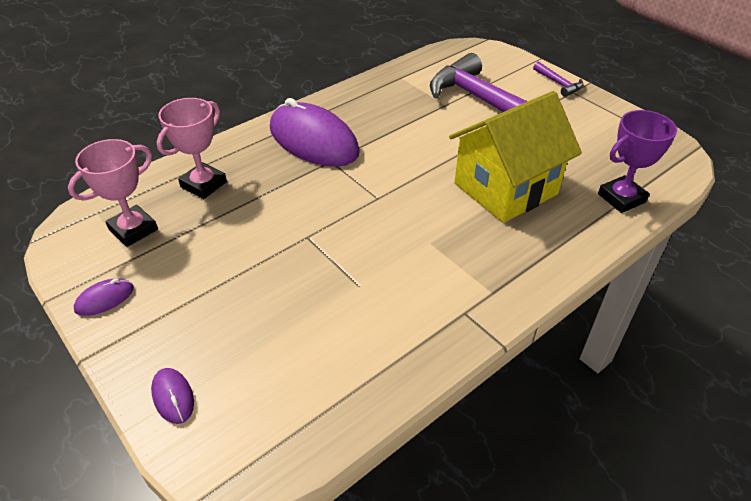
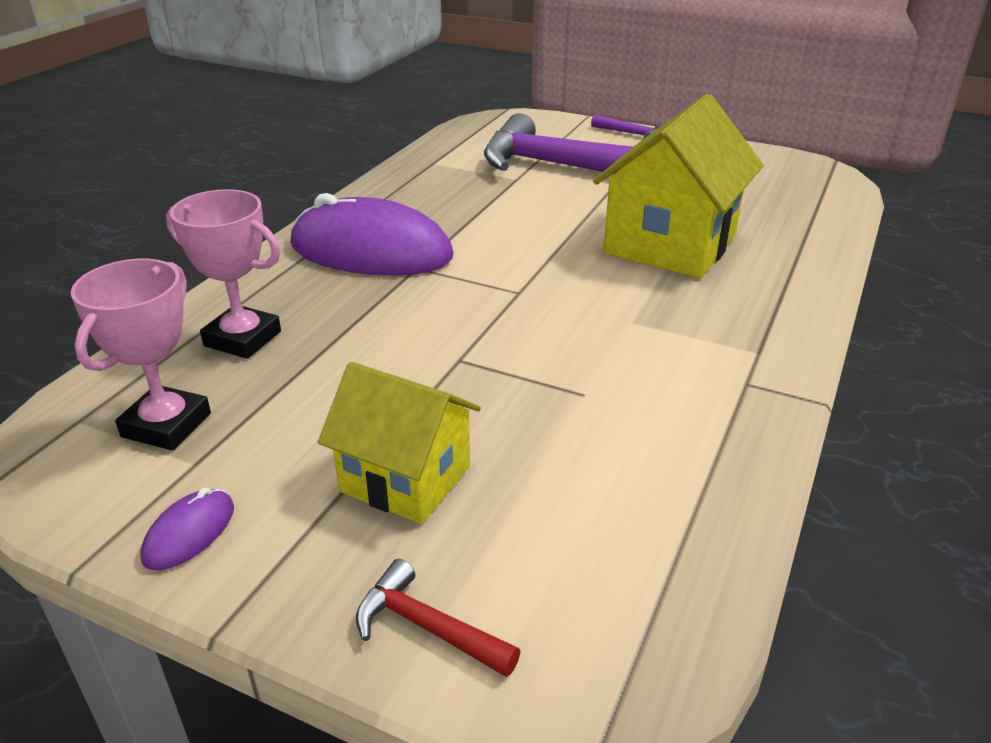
camera: 25 degrees left, 10 degrees down
purple mouse [151,368,194,424] -> red hammer [356,559,521,677]
pink trophy [157,98,227,199] -> pink trophy turned 75 degrees counterclockwise [166,189,281,359]
purple trophy [598,110,677,213] -> none
none -> yellow house [318,362,481,524]

